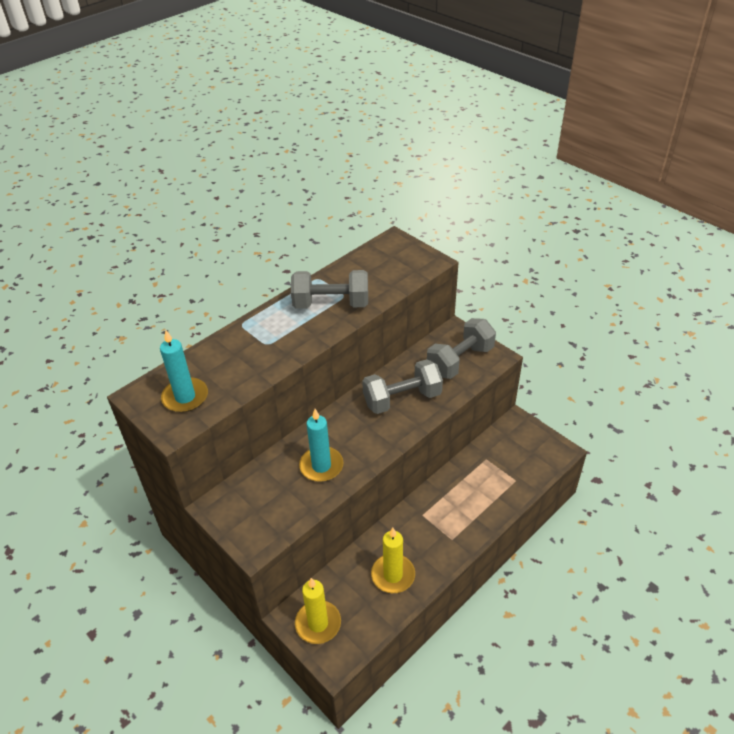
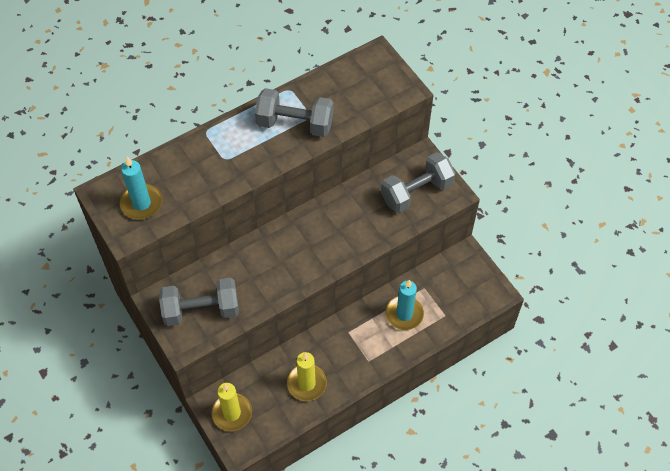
camera: 10 degrees right, 15 degrees up
turquoise candle [299,409,344,482] -> turquoise candle moved to [386,280,424,330]
grey dumbbell [362,359,443,414] -> grey dumbbell moved to [159,278,239,326]

